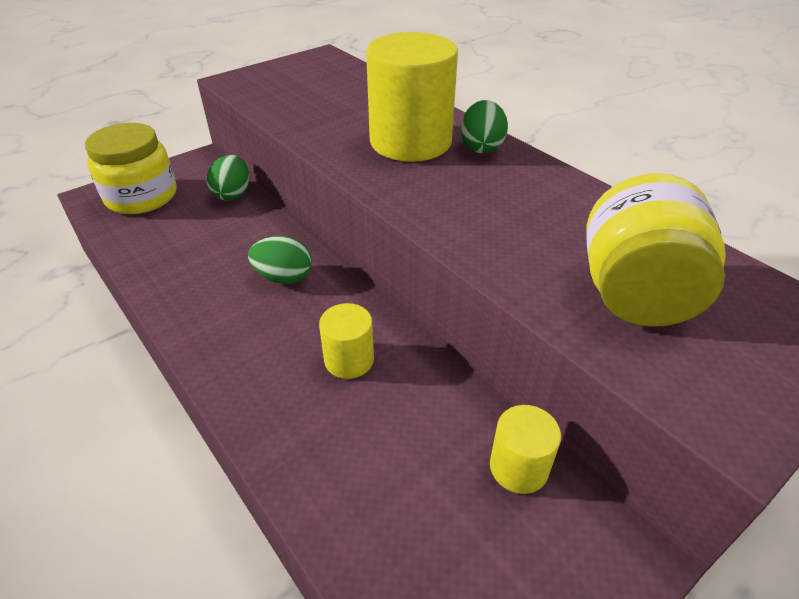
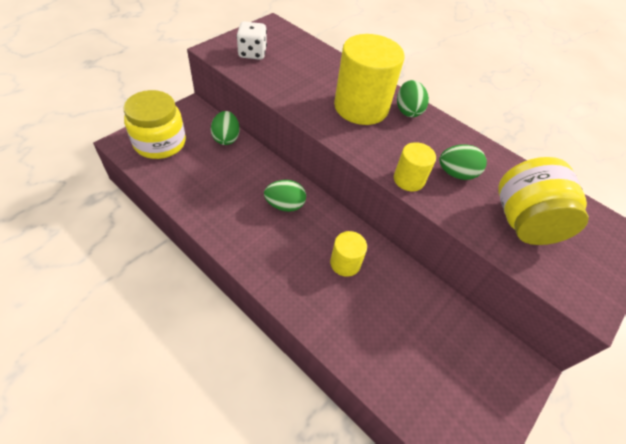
camera: 15 degrees left, 10 degrees up
yellow cylinder [490,405,561,494] -> yellow cylinder moved to [394,142,436,191]
none -> white dice [237,21,267,60]
none -> green egg [439,144,487,180]

